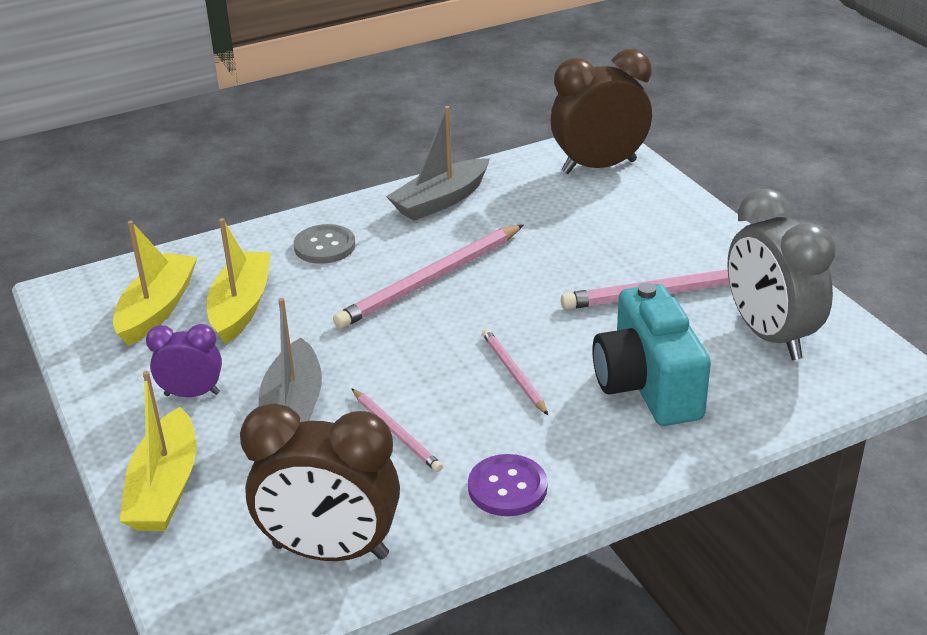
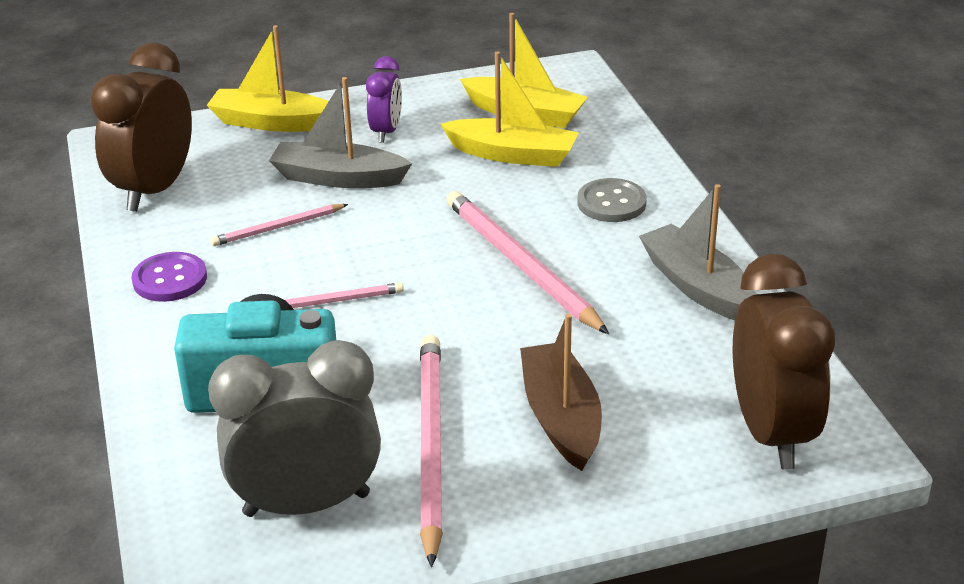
camera: 100 degrees right, 0 degrees up
none -> brown boat [520,313,602,471]

